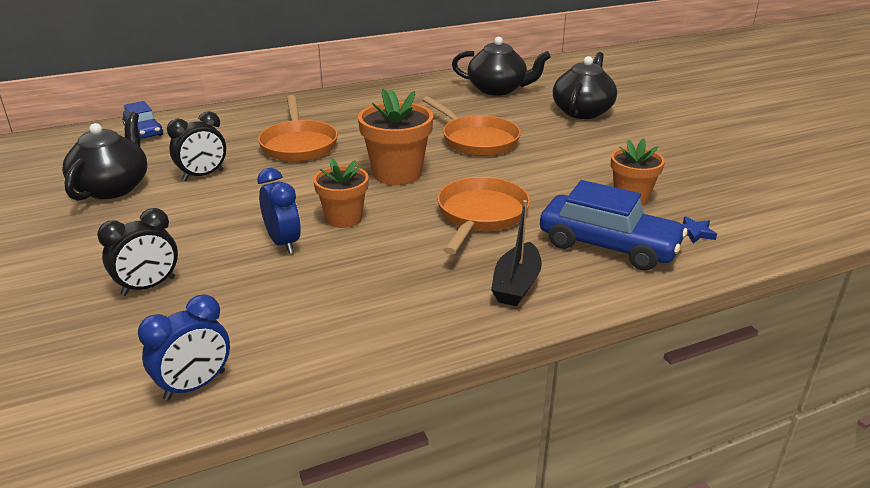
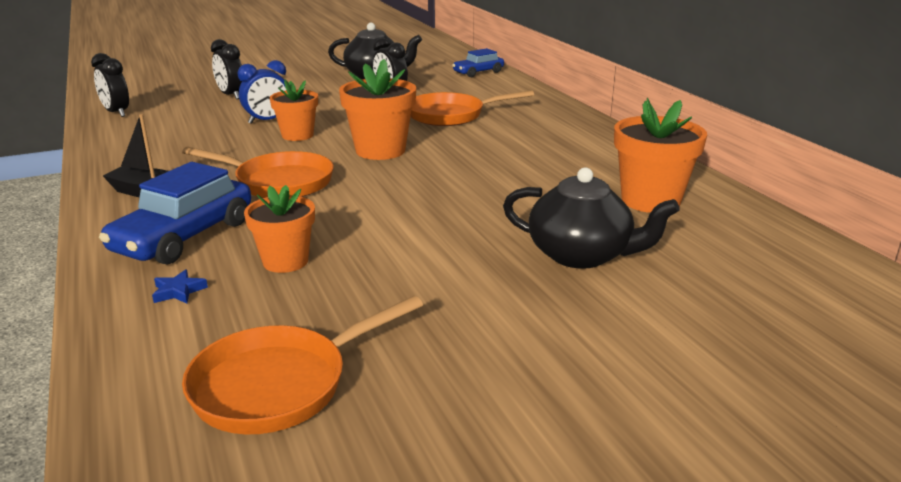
camera: 90 degrees right, 5 degrees down
blue clock [138,295,230,400] -> black clock [91,53,129,117]
orange pan [422,96,521,156] -> orange pan moved to [182,296,423,434]
black teapot [452,37,551,96] -> orange flower pot [614,98,707,213]

